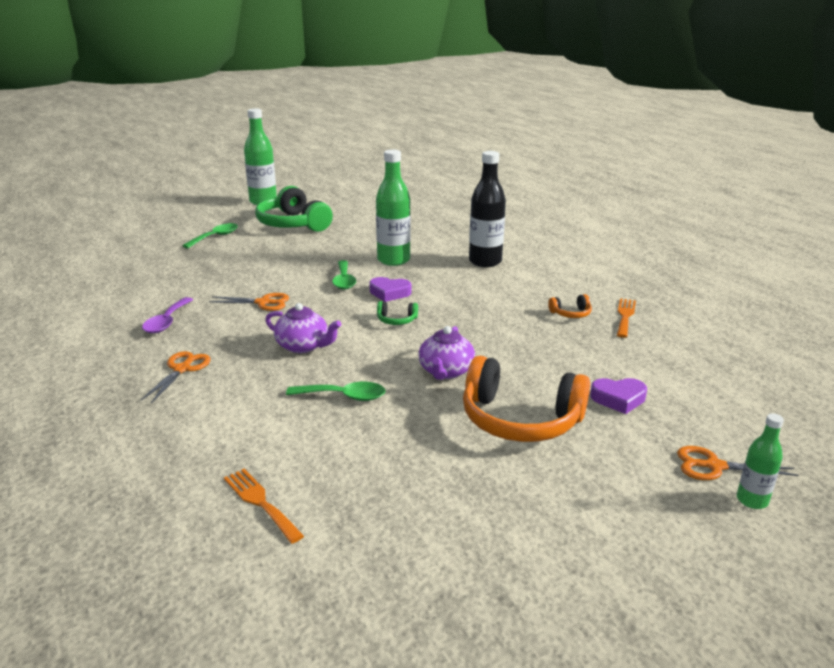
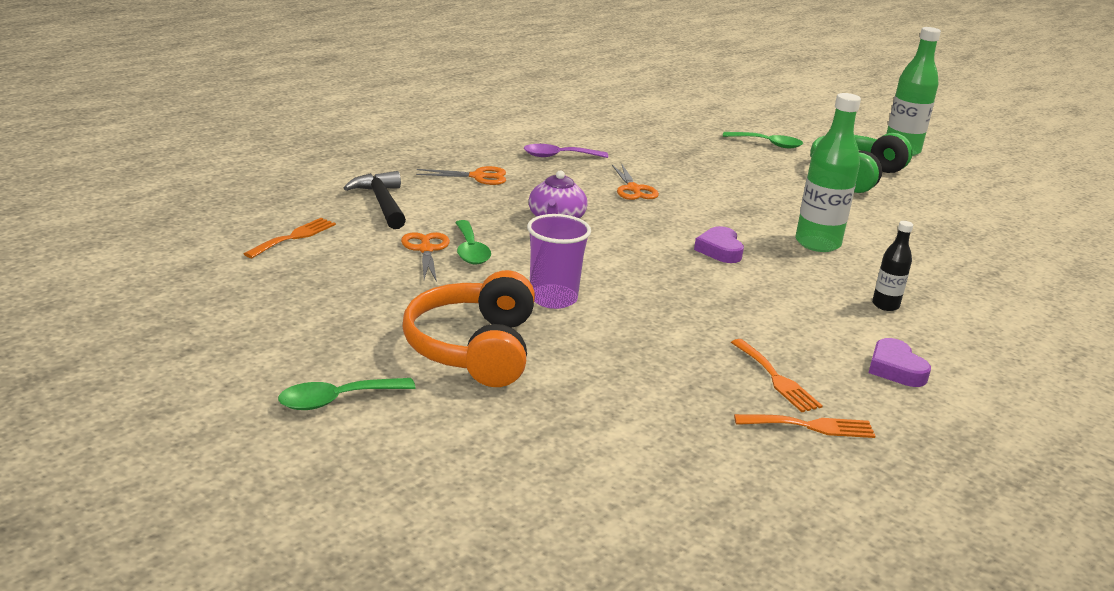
camera: 70 degrees right, 0 degrees up
green spoon [332,260,356,290] -> green spoon moved to [278,378,415,410]
green headphones [377,301,418,325] -> none
purple teapot [418,326,475,380] -> purple cup [527,214,591,309]
black bottle [469,151,506,267] -> black bottle [872,221,913,311], size x0.53
orange headphones [548,294,592,318] -> orange fork [731,339,823,412]
purple heart [590,378,647,414] -> purple heart moved to [869,338,931,387]
orange scissors [677,446,799,480] -> orange scissors moved to [401,232,450,282]
green bottle [737,413,784,509] -> none
none -> black hammer [344,171,406,229]

